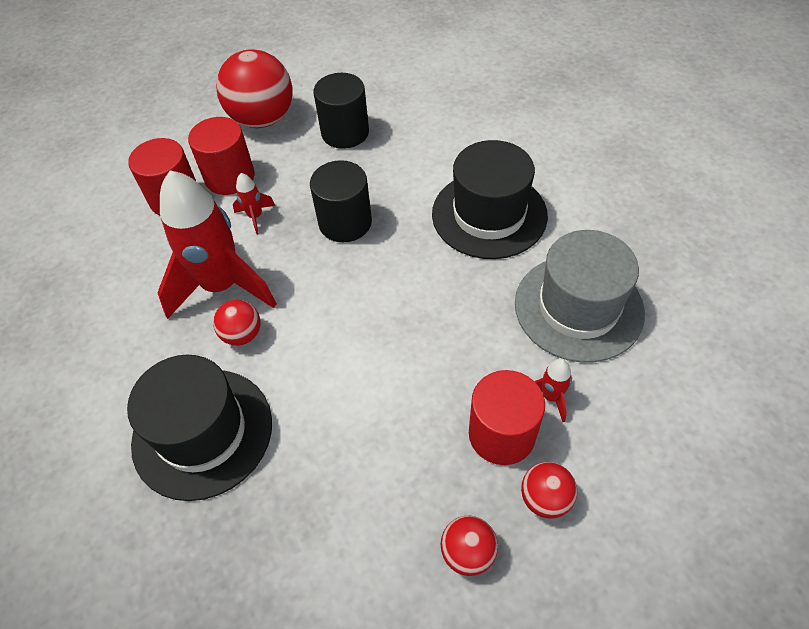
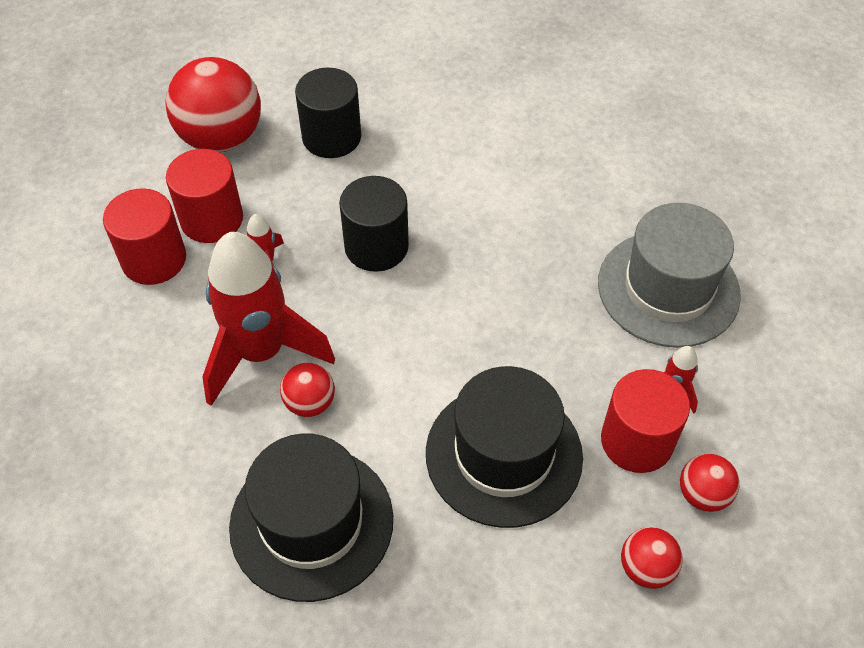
camera: 20 degrees left, 0 degrees up
black hat [432,140,548,259] -> black hat moved to [426,366,583,528]

